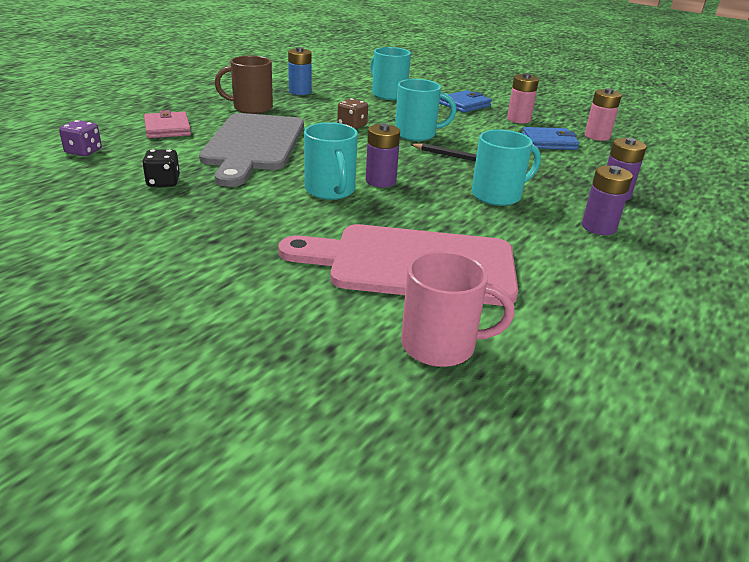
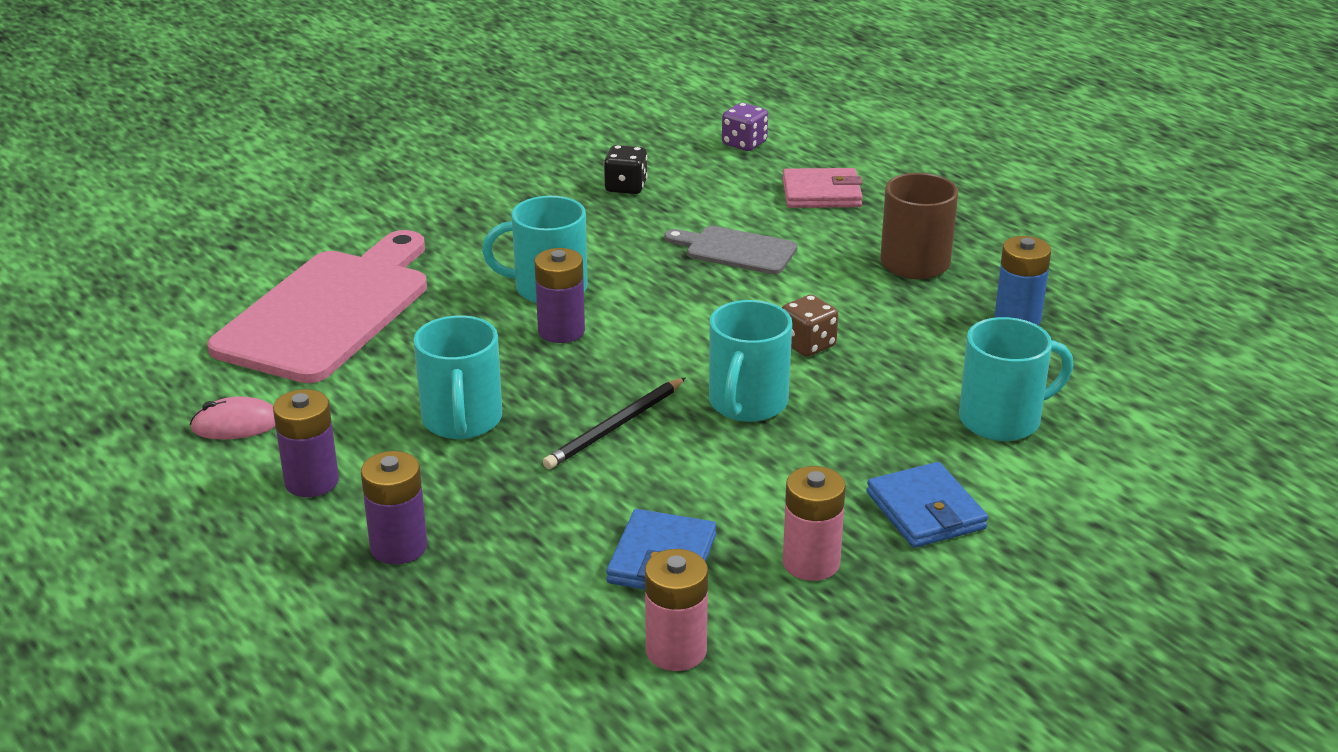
camera: 110 degrees right, 0 degrees up
grey cutting board [199,113,304,187] -> grey cutting board [664,226,797,274], size x0.50
pink mug [401,251,515,367] -> none
none -> pink mouse [190,396,275,440]

